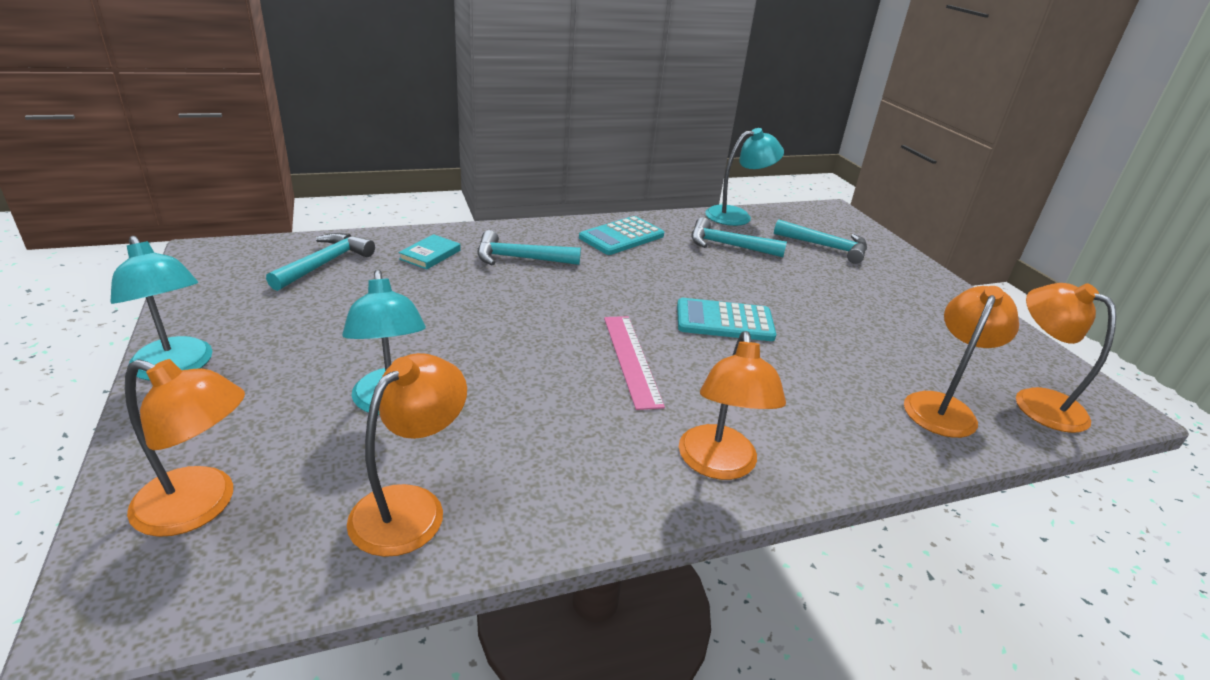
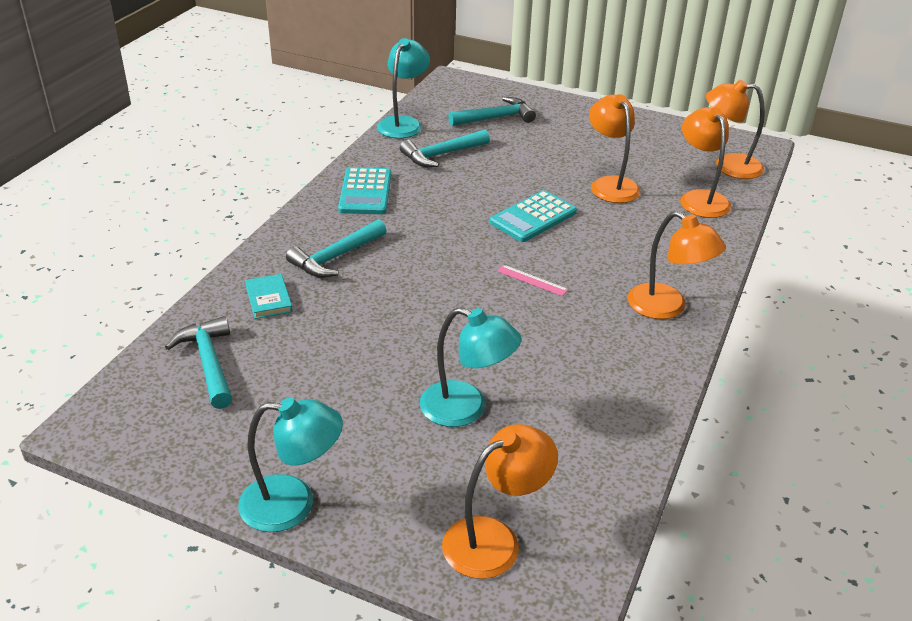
camera: 45 degrees left, 5 degrees up
orange lamp [347,353,467,557] -> orange lamp moved to [589,94,641,203]
pink ruler [604,316,665,410] -> pink ruler [497,265,568,296], size x0.56

